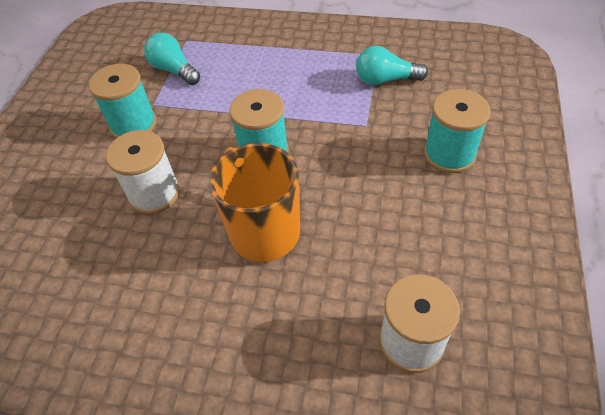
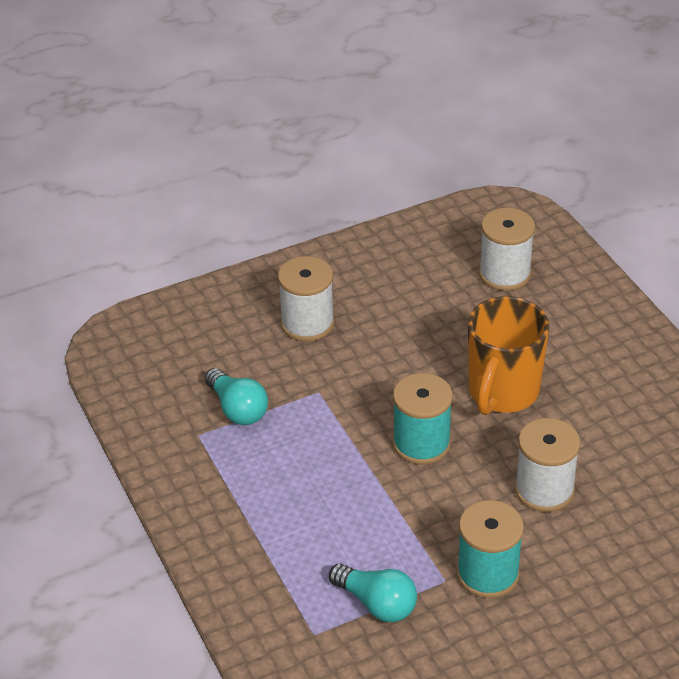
camera: 130 degrees left, 10 degrees down
turquoise light bulb [144,33,200,85] -> turquoise light bulb turned 60 degrees counterclockwise [329,564,417,622]
turquoise spool [424,89,491,173] -> white spool [278,256,334,342]

